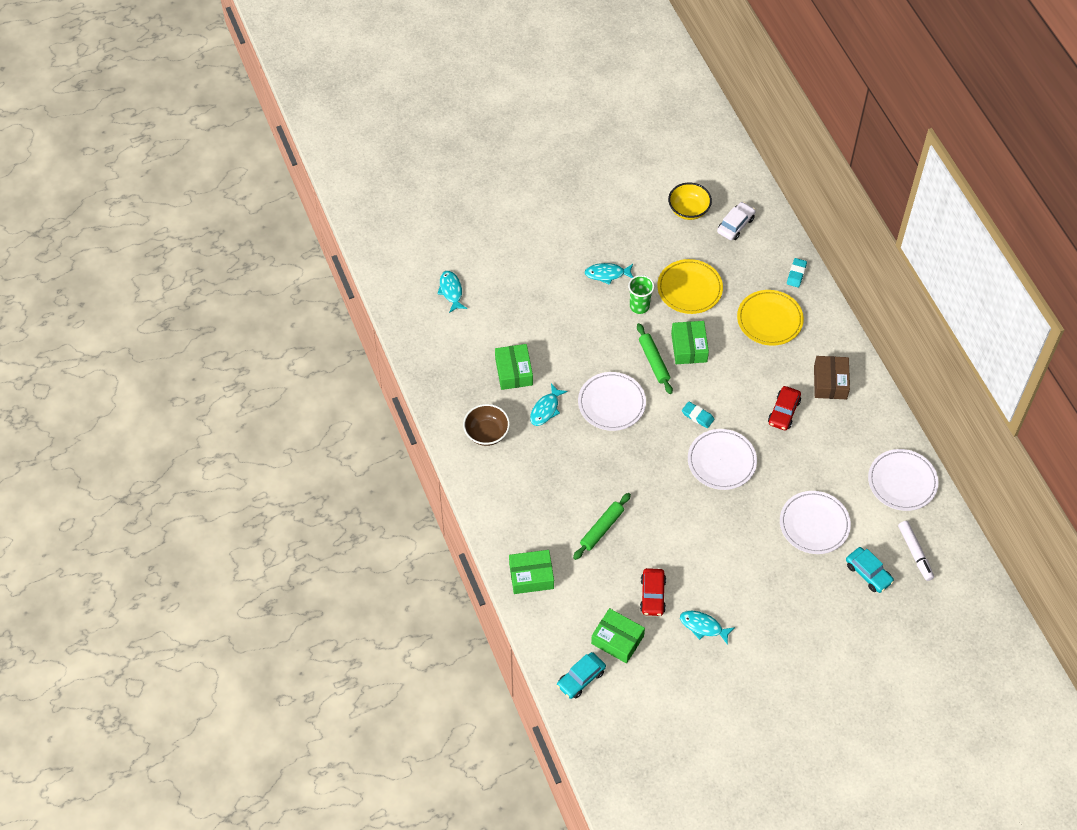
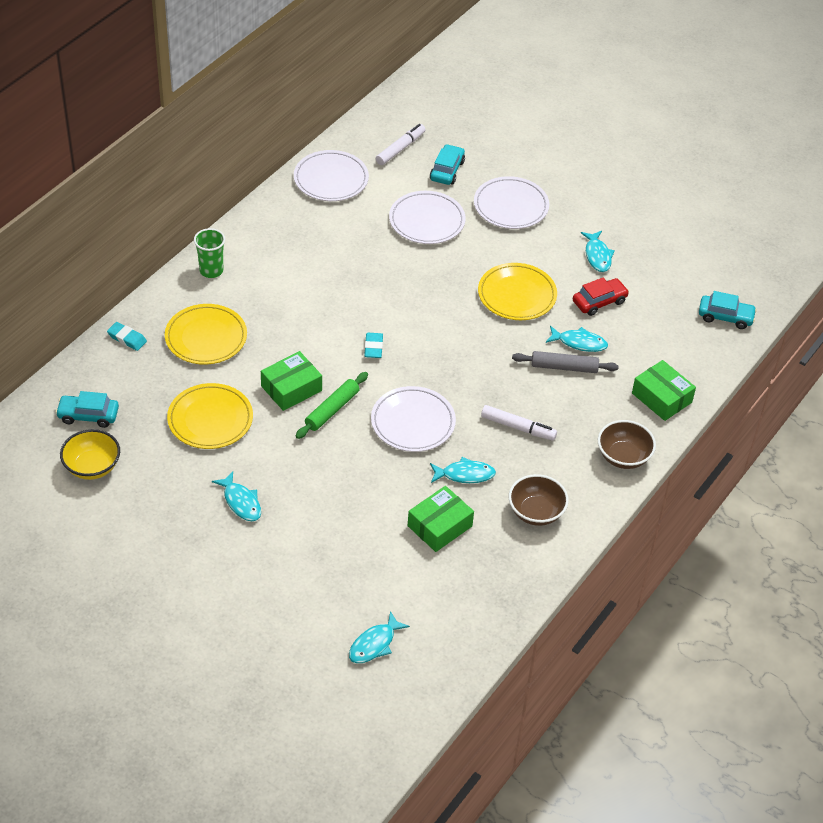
camera: 125 degrees left, 10 degrees down
green rolling pin [573,493,631,560] -> grey rolling pin [512,351,619,373]
green box [591,608,645,663] -> none
green cup [628,275,654,314] -> green cup moved to [194,228,225,278]
white plate [688,429,757,490] -> white plate moved to [474,176,549,229]
white car [717,202,756,240] -> turquoise car [55,391,119,428]
red car [768,386,801,430] -> none
turquoise eraser [787,258,807,287] -> turquoise eraser turned 45 degrees clockwise [107,322,147,351]
brown box [814,356,850,399] -> none
none -> yellow plate [478,263,557,320]
none -> white marker [481,405,557,441]
none -> turquoise fish [546,326,608,352]
none -> brown bowl [598,420,656,469]

